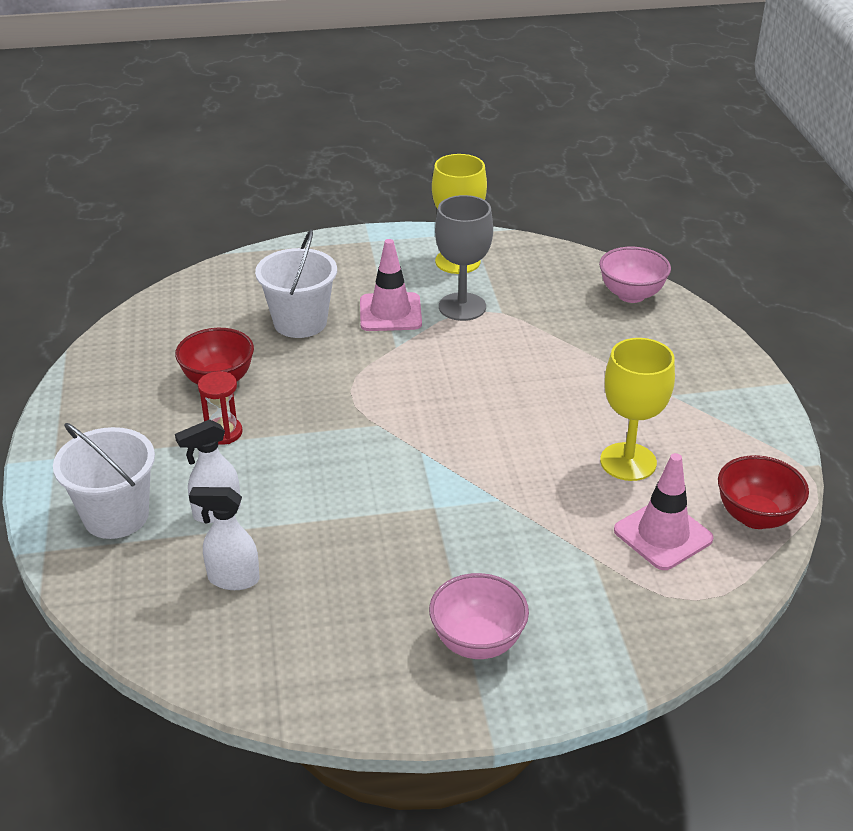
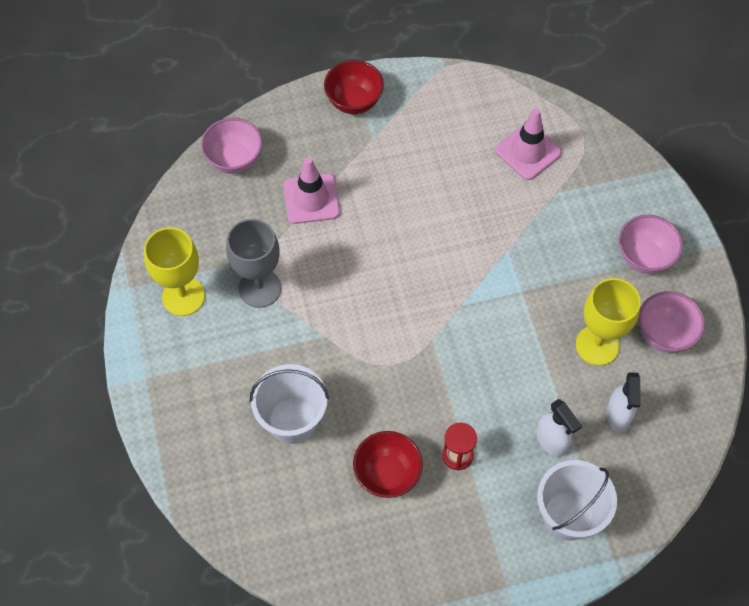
camera: 95 degrees left, 25 degrees up
pink traffic cone [360,239,422,331] -> pink traffic cone moved to [284,157,340,224]
yellow goblet [600,338,675,481] -> yellow goblet moved to [576,278,641,366]
red bowl [718,455,809,529] -> red bowl moved to [324,60,384,114]
none -> pink bowl [638,291,705,353]

